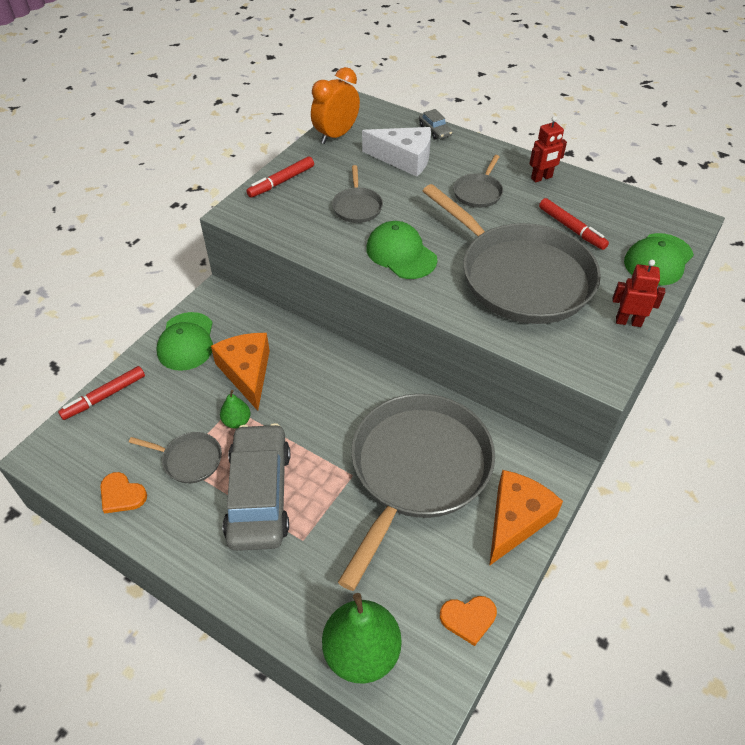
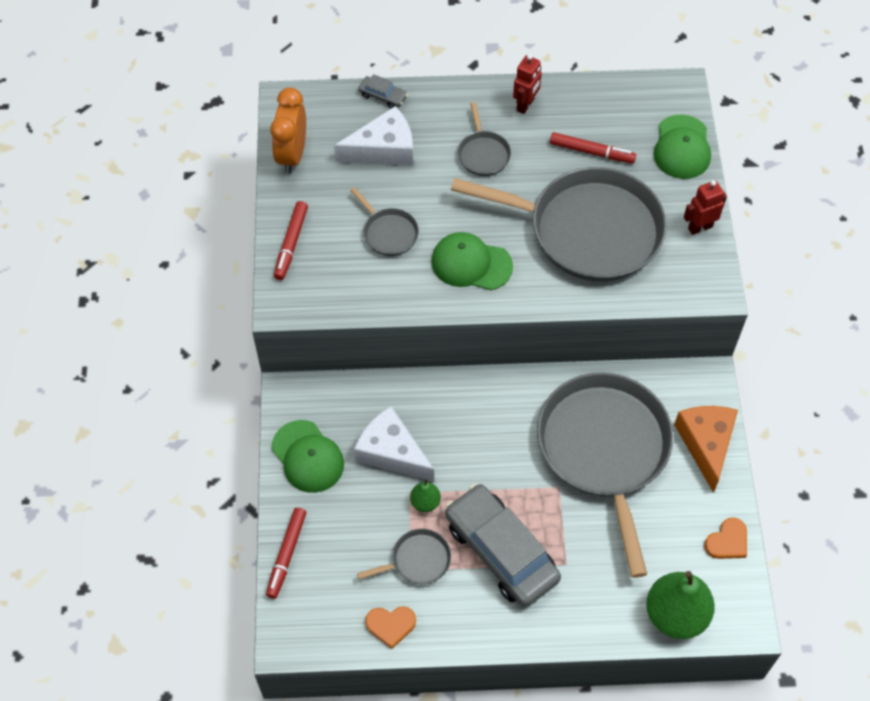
camera: 35 degrees left, 10 degrees up
orange cheese [211,333,270,411] -> white cheese [354,406,434,482]

